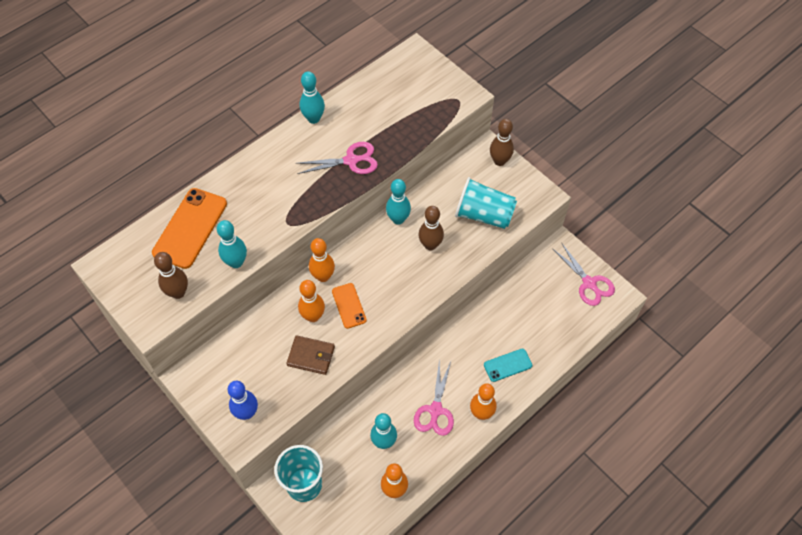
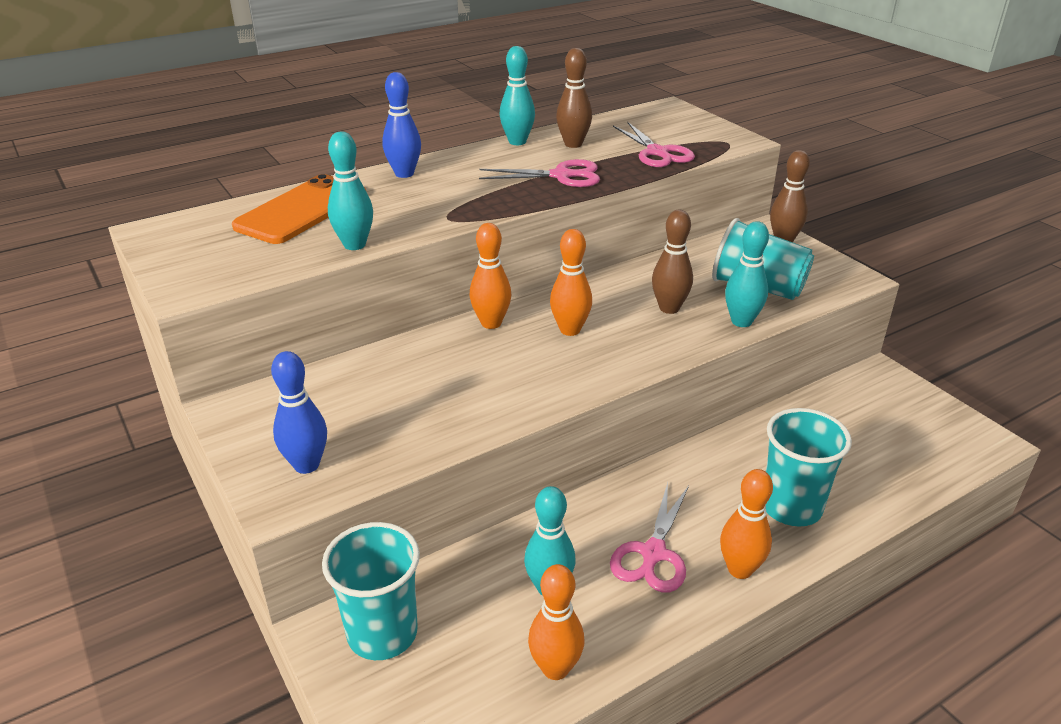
camera: 10 degrees right, 25 degrees down
brown bowling pin [154,252,188,299] -> brown bowling pin moved to [556,48,592,148]
brown wallet [286,335,335,375] -> none
orange bowling pin [298,280,325,322] -> orange bowling pin moved to [550,229,592,336]
orange phone [332,283,367,329] -> none
turquoise bowling pin [386,179,411,225] -> turquoise bowling pin moved to [725,221,769,327]
turquoise phone [484,349,532,382] -> turquoise cup [766,408,852,527]
pink scissors [553,244,615,306] -> pink scissors moved to [613,122,695,167]
none -> blue bowling pin [382,72,421,178]

